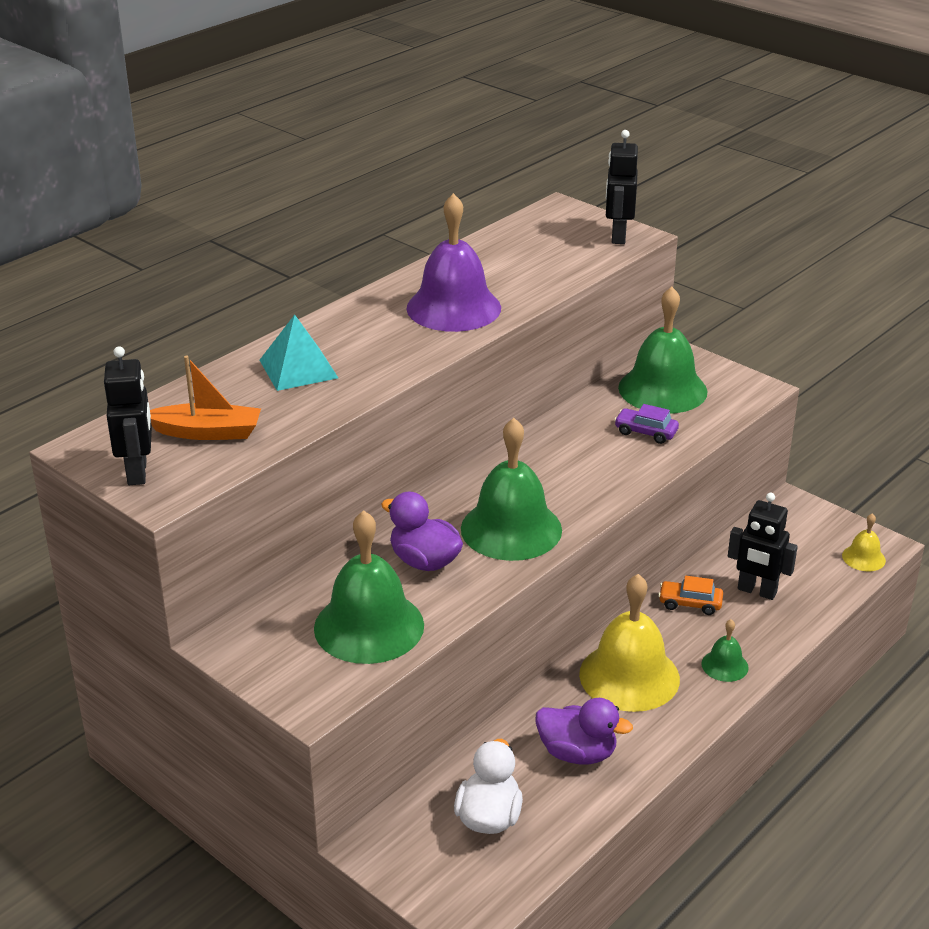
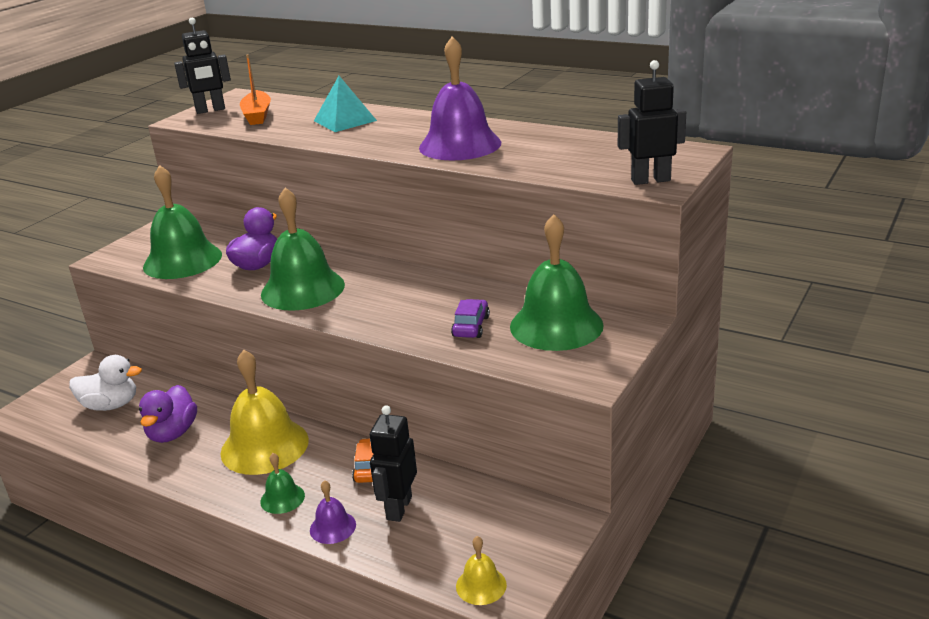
camera: 80 degrees right, 5 degrees down
none -> purple bell [310,480,356,544]

